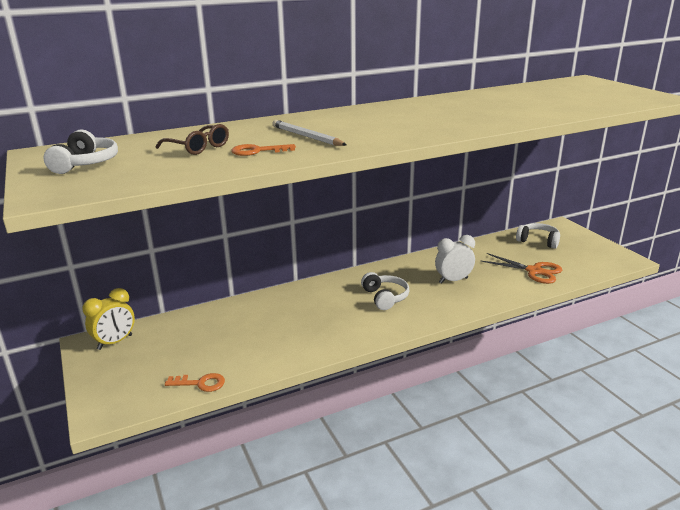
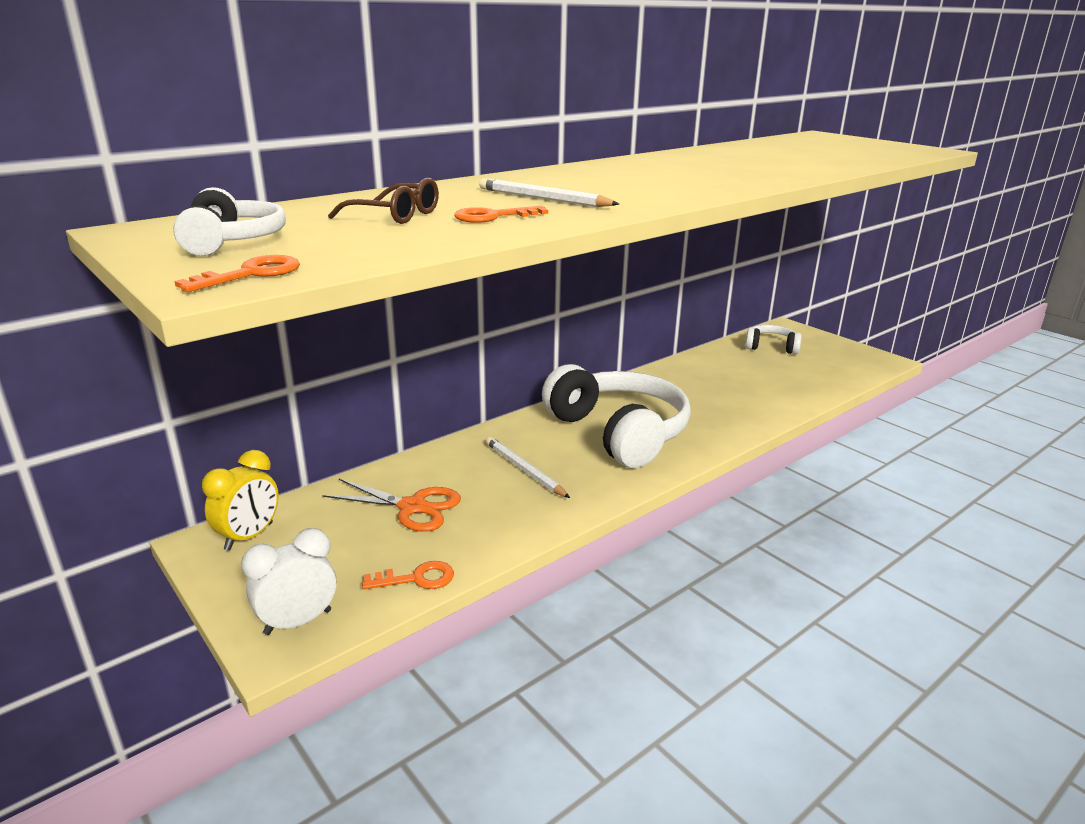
camera: 15 degrees left, 0 degrees up
white headphones [361,272,409,310] -> white headphones [542,364,691,468], size x2.08
white clock [435,235,475,284] -> white clock moved to [241,528,336,635]
orange scissors [481,253,562,284] -> orange scissors moved to [323,479,461,531]
none -> orange key [174,255,300,292]
none -> white pencil [486,437,570,498]

